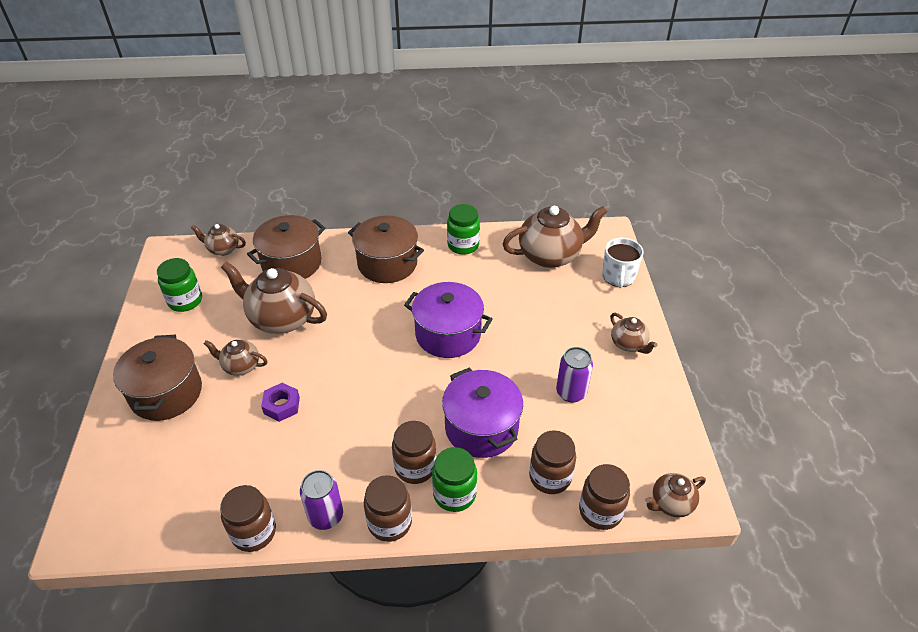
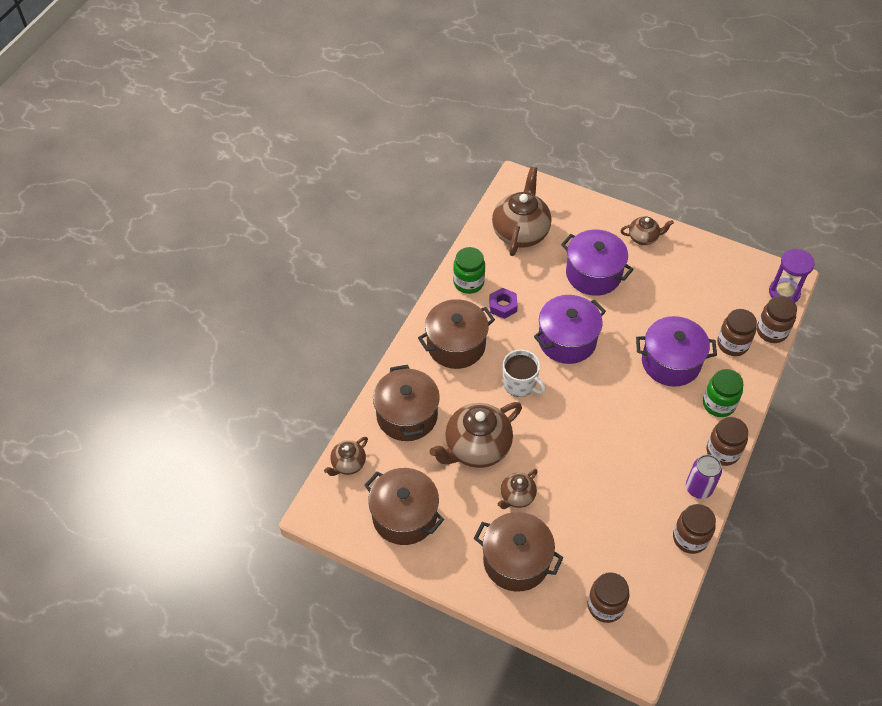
camera: 60 degrees left, 10 degrees up
green jar [157,258,202,312] -> brown pot [364,468,444,545]
purple nut [261,383,300,422] -> purple nut moved to [489,288,518,319]
brown jar [392,421,436,484] -> brown jar moved to [588,572,629,623]
purple can [556,347,593,403] -> none
white mug [602,238,644,288] -> white mug moved to [503,350,546,397]
brown teapot [645,473,706,517] -> purple hourglass [769,249,814,303]
none -> purple pot [561,229,634,296]

